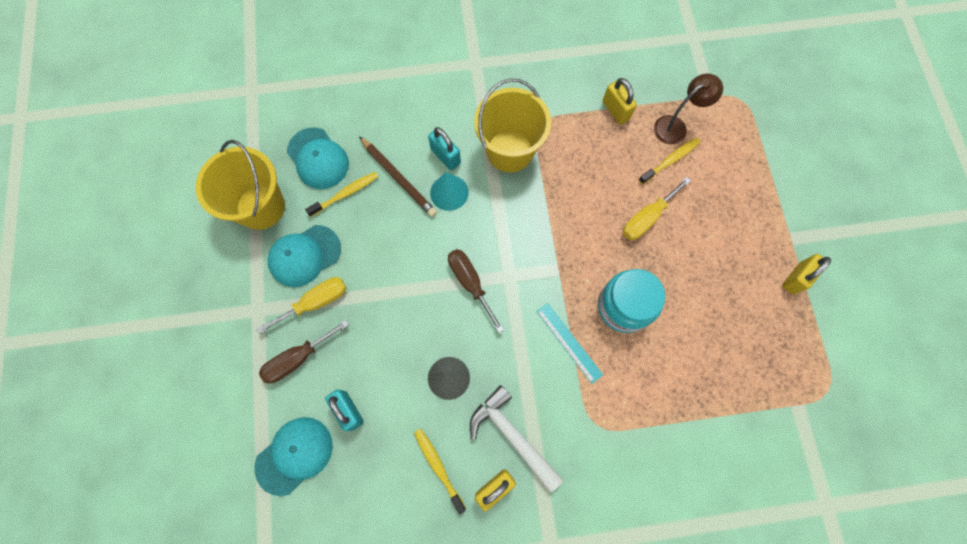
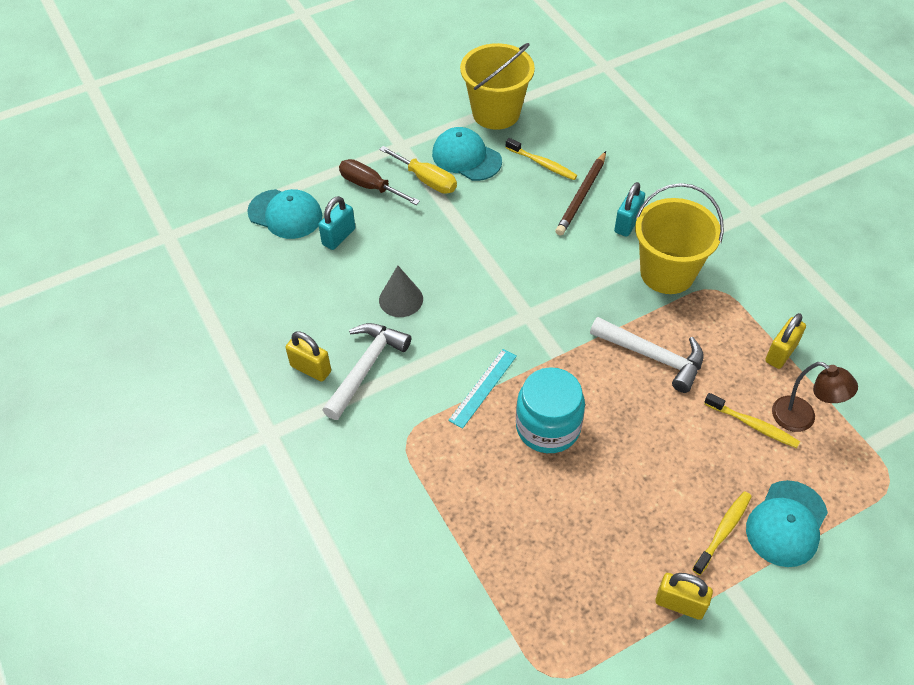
camera: 70 degrees right, 20 degrees down
turquoise cap [287,128,349,189] -> turquoise cap moved to [746,480,828,567]
yellow toothbrush [414,428,466,514] -> yellow toothbrush moved to [692,491,752,575]
turquoise cone [430,172,469,211] -> none
brown screwdriver [448,249,504,333] -> none
yellow screwdriver [623,177,691,240] -> none
none -> white hammer [590,317,703,393]

